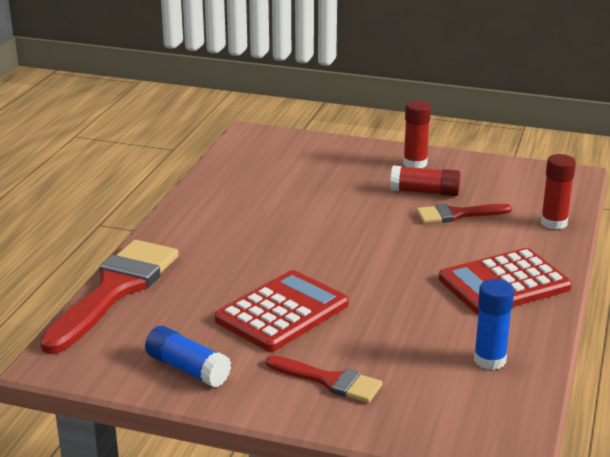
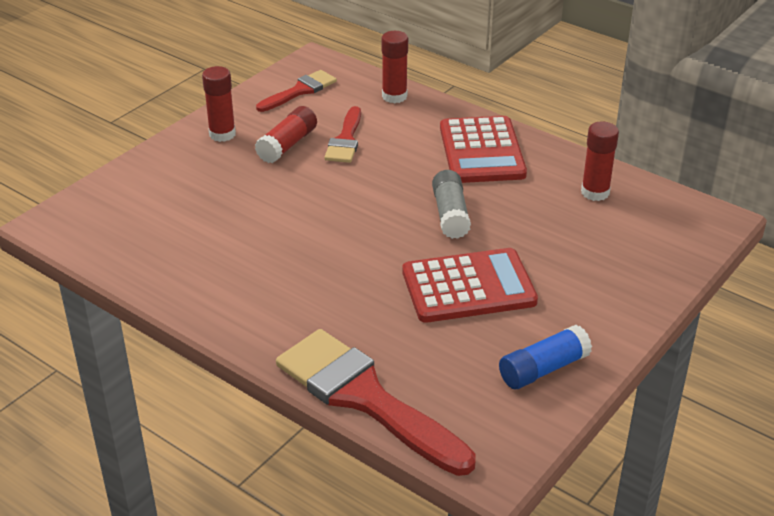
camera: 70 degrees left, 10 degrees up
red calculator [215,270,349,352] -> red calculator turned 105 degrees clockwise [402,248,538,323]
red brush [266,355,383,403] -> red brush moved to [256,70,337,112]
blue glue stick [474,279,514,370] -> red glue stick [581,122,619,201]
none -> grey glue stick [432,170,471,239]

